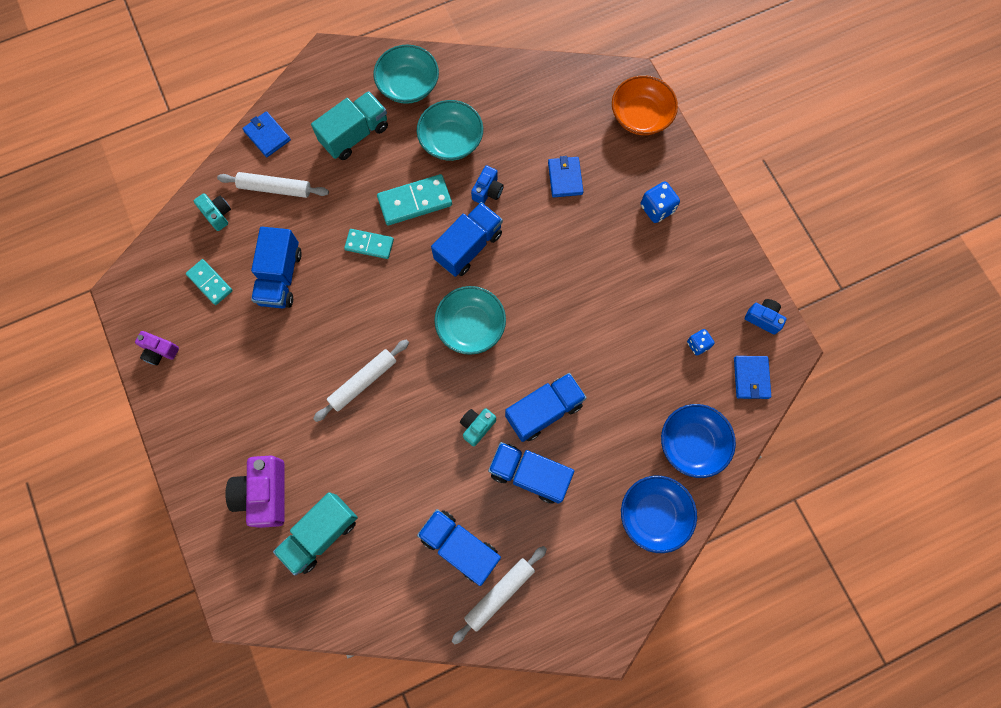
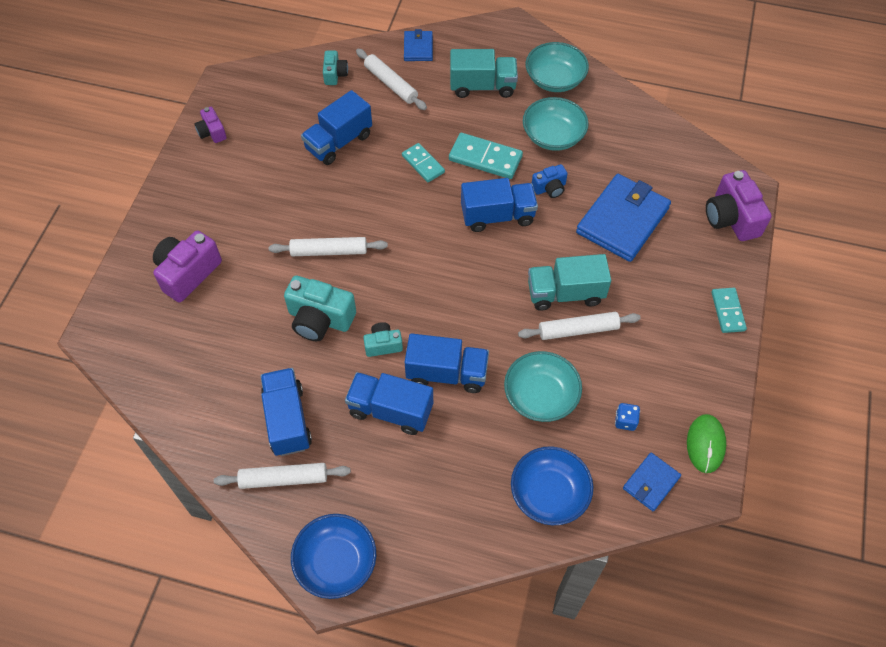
camera: 40 degrees right, 15 degrees down
turquoise domino [186,259,233,305] -> turquoise domino moved to [711,288,747,333]
turquoise truck [273,492,358,575] -> turquoise truck moved to [528,254,611,311]
turquoise bowl [434,286,506,355] -> turquoise bowl moved to [504,351,582,422]
blue truck [488,442,574,504] -> blue truck turned 45 degrees counterclockwise [345,372,433,435]
blue wallet [548,156,583,197] -> blue wallet [576,174,671,262], size x1.97
orange bowl [612,75,678,135] -> purple camera [706,170,772,241]
blue bowl [621,476,697,553] -> blue bowl moved to [291,514,376,599]
blue dice [641,181,680,223] -> none
blue camera [745,299,787,334] -> green mouse [687,414,726,473]
none -> turquoise camera [284,276,356,341]
none -> white rolling pin [518,312,641,340]

